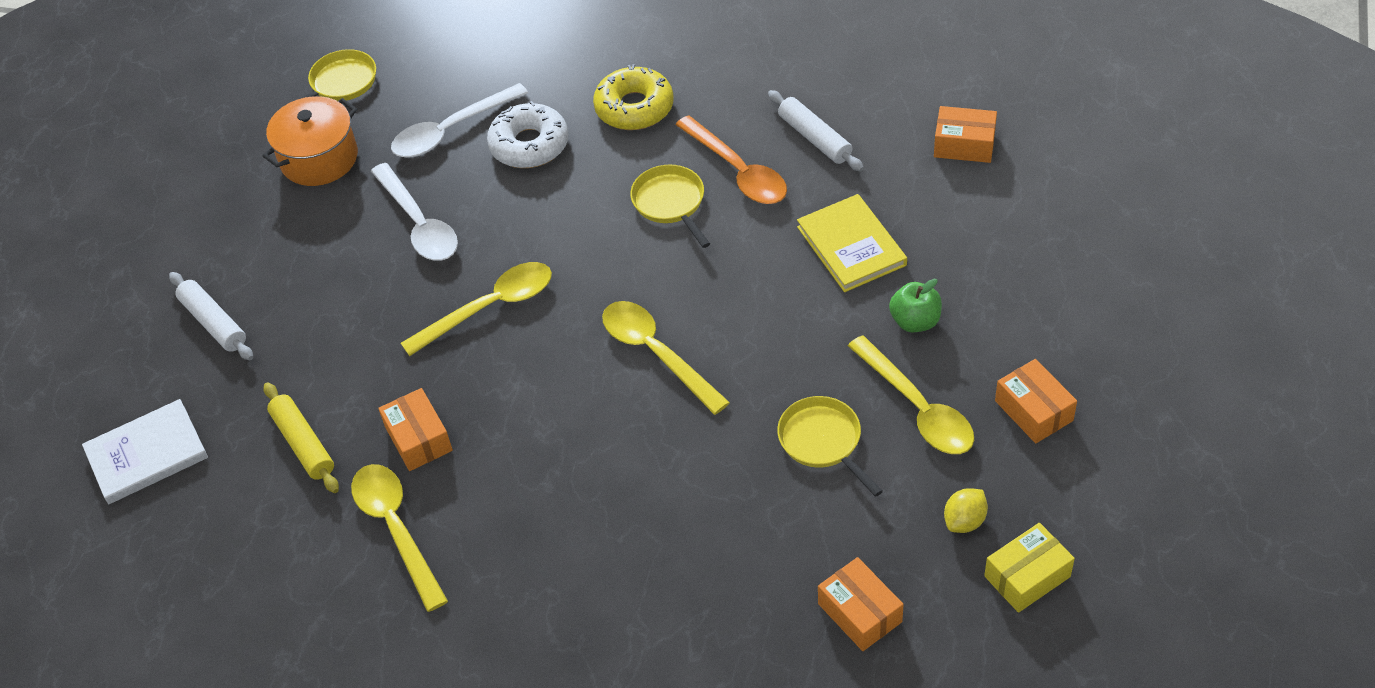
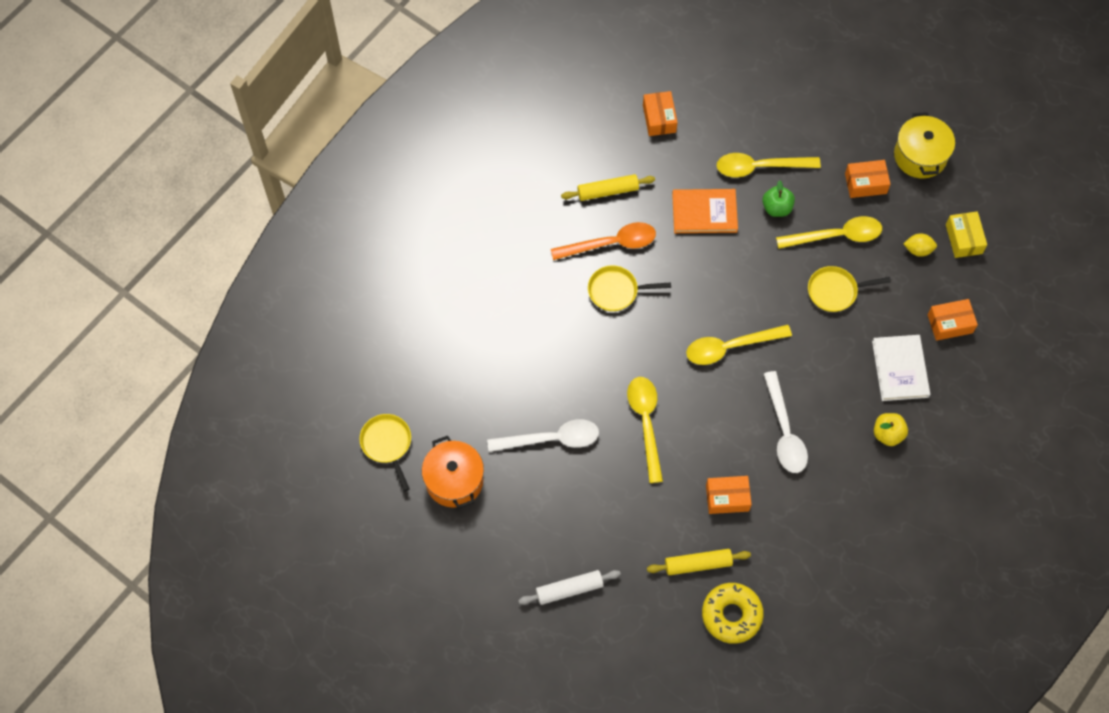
camera: 70 degrees left, 15 degrees up
white book [82,399,208,504] -> white book moved to [872,335,930,401]
yellow spoon [351,464,448,612] -> yellow spoon moved to [717,153,821,178]
white spoon [391,83,528,158] -> white spoon moved to [764,371,808,473]
white donut [487,101,569,168] -> none
yellow donut [593,64,674,130] -> yellow donut moved to [702,583,764,644]
white rolling pin [768,90,864,171] -> yellow rolling pin [561,174,655,201]
yellow book [797,194,907,292] -> orange book [672,189,738,233]
orange box [934,106,997,163] -> orange box turned 45 degrees counterclockwise [643,91,678,136]
yellow lemon [944,488,988,533] -> yellow lemon turned 60 degrees counterclockwise [904,233,937,257]
none -> yellow apple [874,413,908,446]
none -> yellow pot [894,112,955,179]

